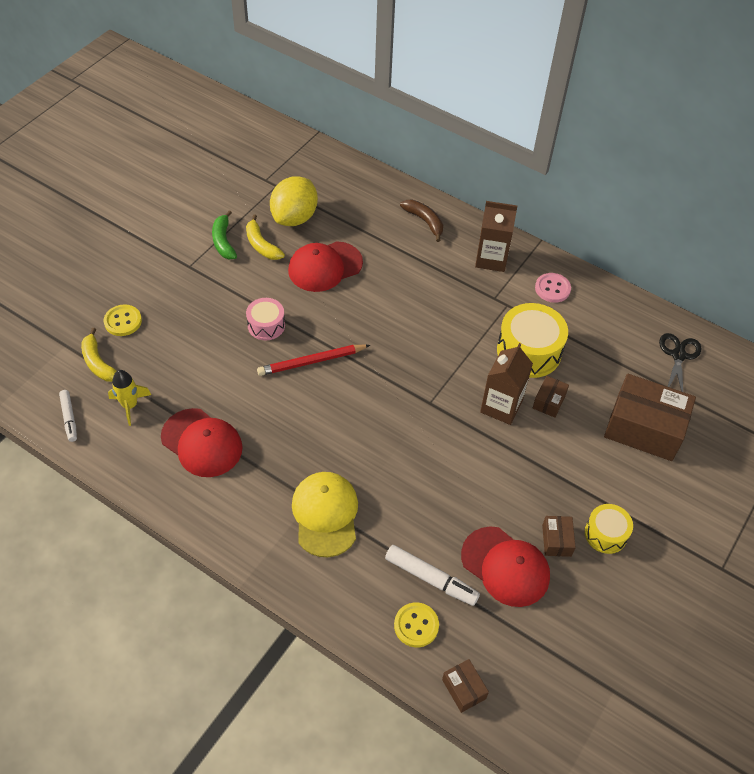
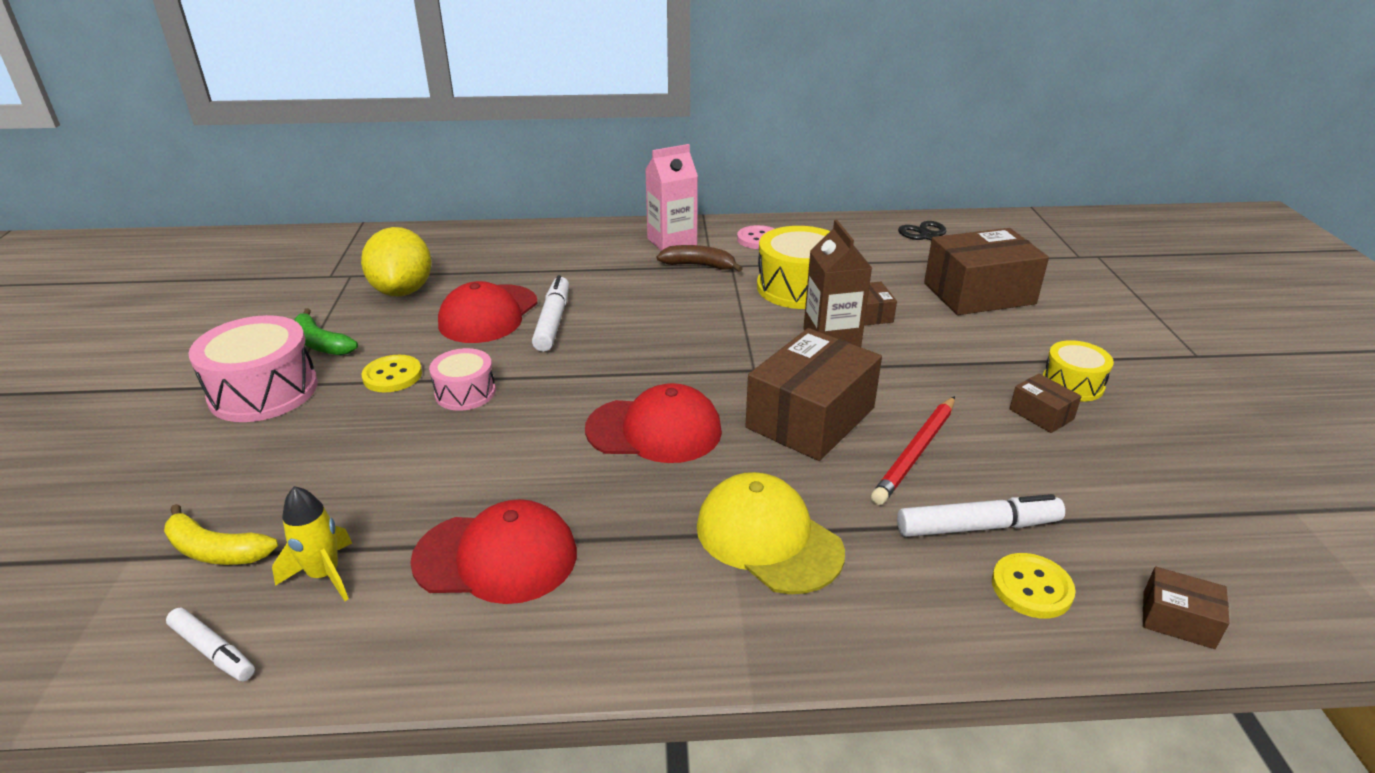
camera: 35 degrees left, 20 degrees down
yellow button [104,304,142,336] -> yellow button moved to [362,355,422,392]
yellow banana [246,214,285,260] -> none
red pencil [257,345,370,376] -> red pencil moved to [871,396,955,505]
brown banana [400,200,443,242] -> brown banana moved to [657,245,743,272]
red cap [461,526,550,607] -> red cap moved to [585,383,722,463]
brown carton [475,201,517,272] -> pink carton [645,144,698,251]
none -> pink drum [188,315,318,422]
none -> white marker [532,275,569,352]
none -> brown box [745,328,882,461]

